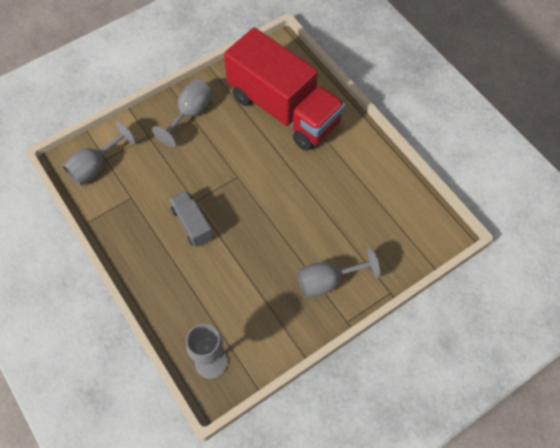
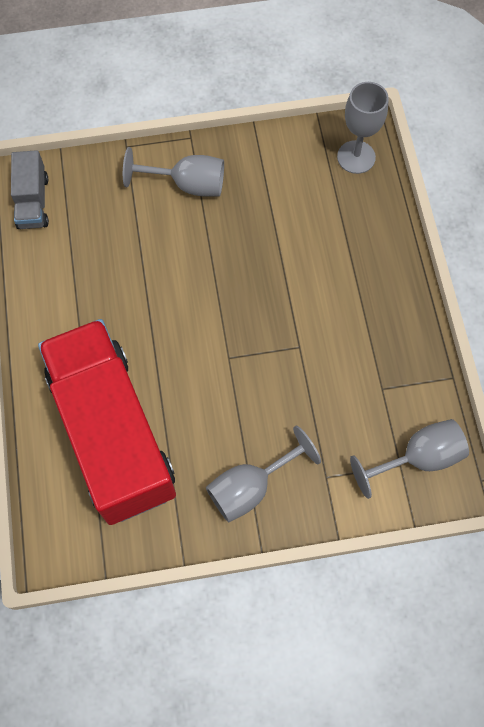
camera: 155 degrees left, 5 degrees up
grey truck [169,190,213,247] -> grey truck moved to [11,150,49,229]

